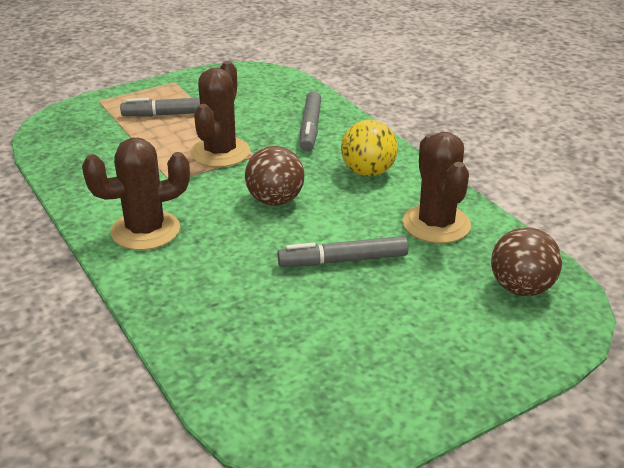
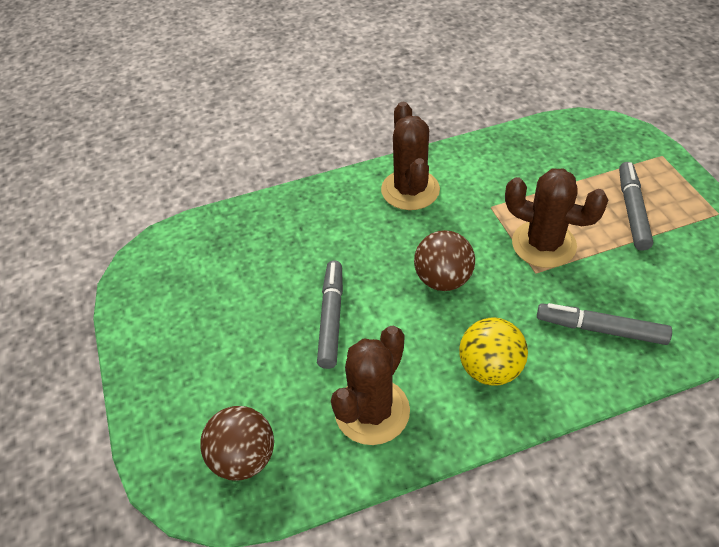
camera: 105 degrees right, 15 degrees up
brown cactus [403,132,471,243] -> brown cactus turned 60 degrees counterclockwise [331,326,410,445]

